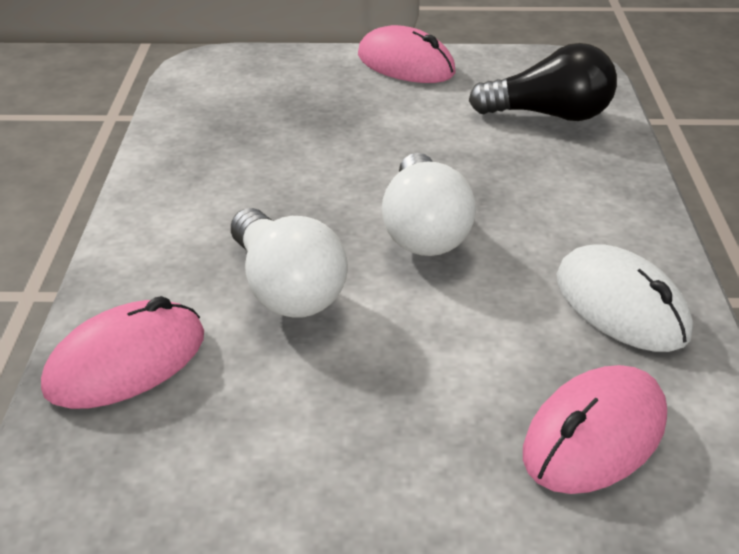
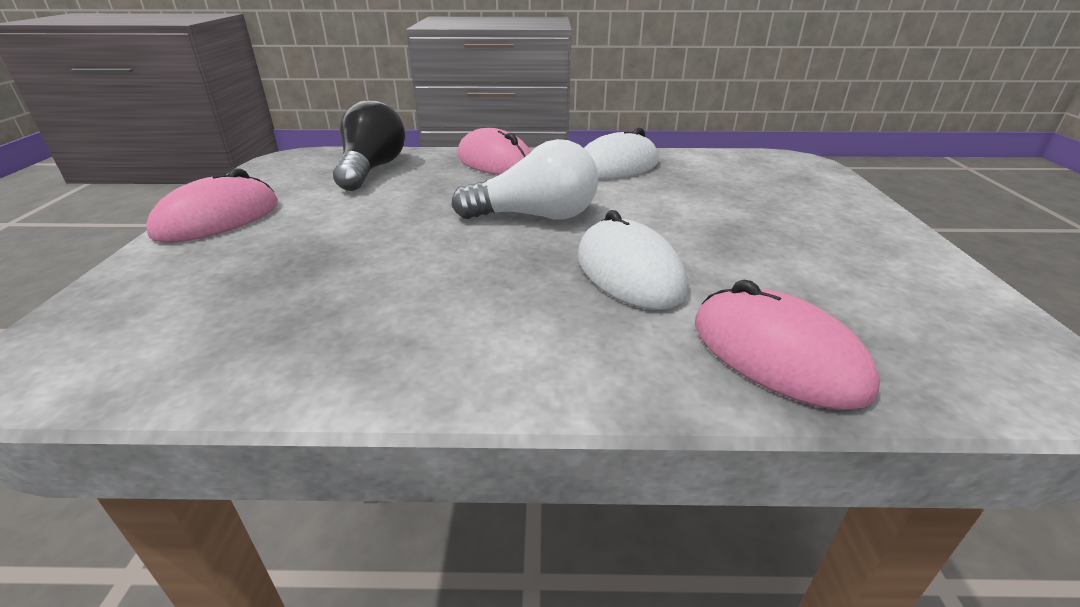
camera: 90 degrees left, 5 degrees down
white light bulb [231,208,348,318] -> white mouse [578,210,688,310]
pink mouse [523,365,667,494] -> pink mouse moved to [458,128,531,175]

